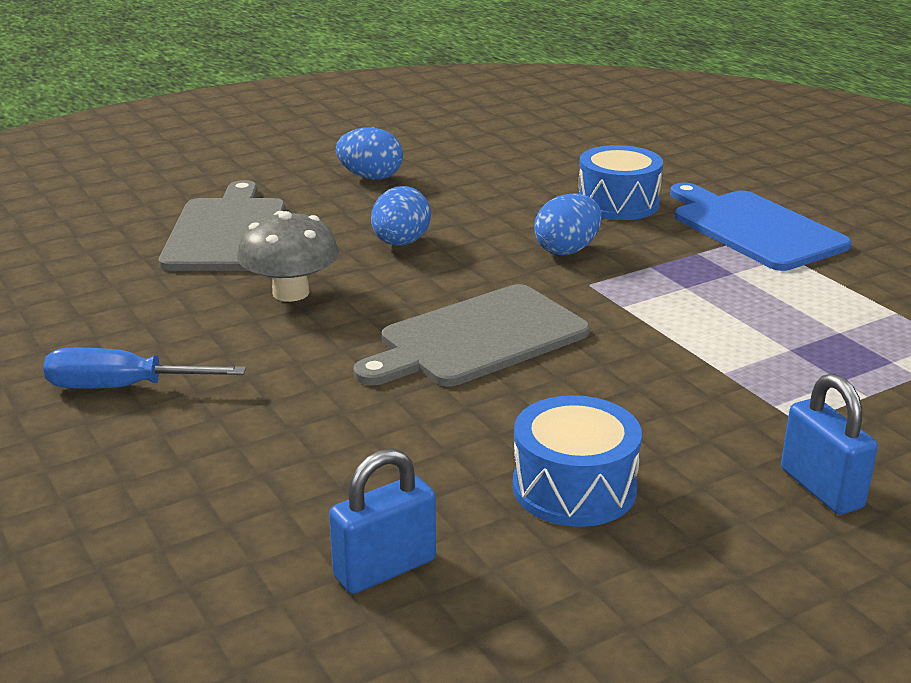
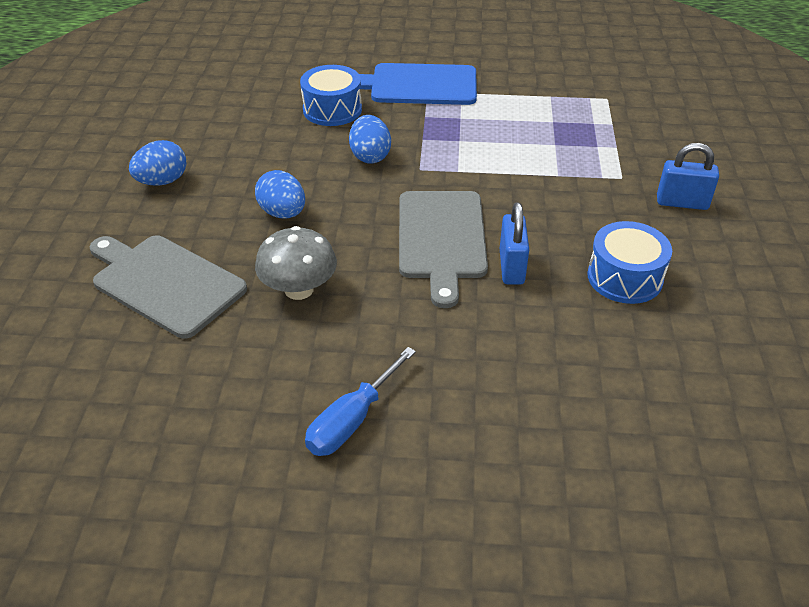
camera: 55 degrees left, 15 degrees up
blue padlock [329,449,436,594] -> blue padlock moved to [500,202,529,285]

